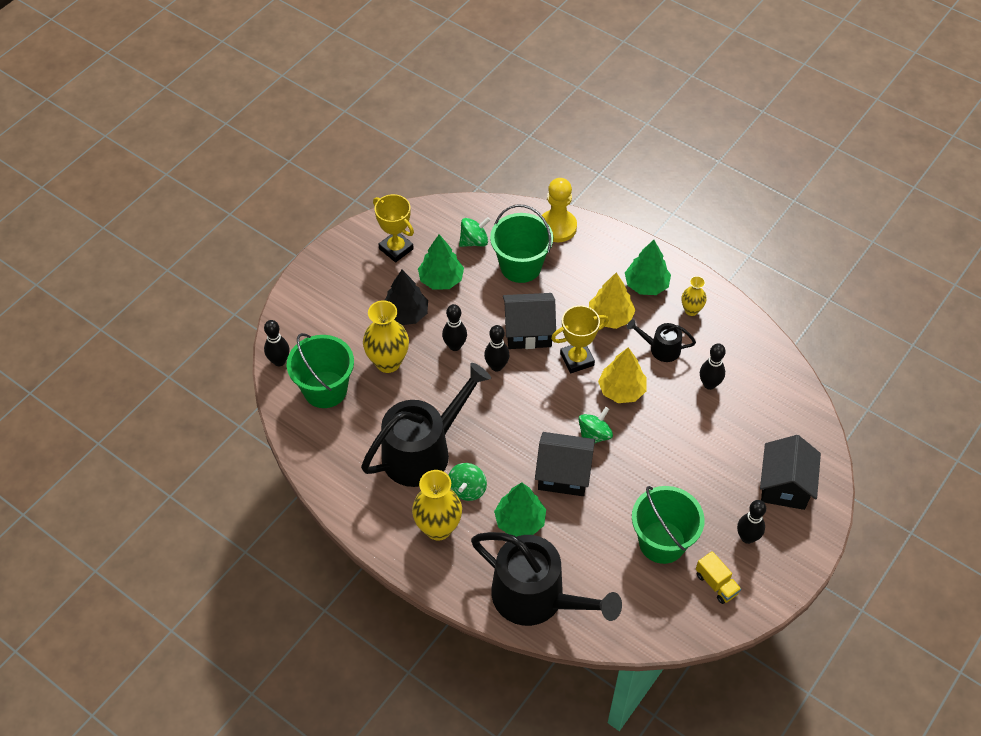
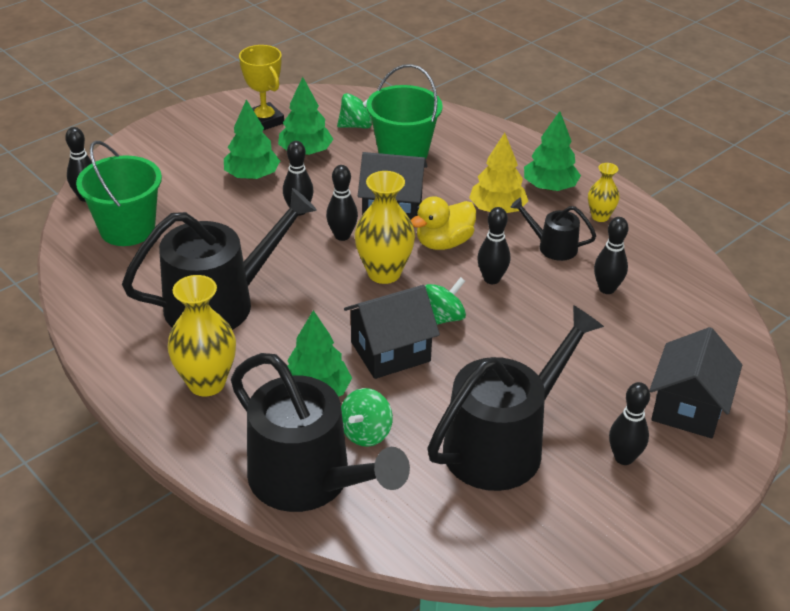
camera: 10 degrees right, 15 degrees down
yellow vase [363,300,409,373] -> yellow vase moved to [355,171,415,284]
black tree [385,270,428,325] -> green tree [224,99,280,180]
green spinning top [448,463,487,501] -> green spinning top moved to [341,388,393,447]
black house [535,432,595,496] -> black house turned 45 degrees counterclockwise [344,285,440,379]
yellow pawn [542,178,577,242] -> none
yellow trophy [551,305,609,373] -> yellow duck [411,196,476,250]
yellow tree [598,347,647,403] -> black bowling pin [477,207,510,284]
green bucket [632,486,705,564] -> black watering can [427,305,604,491]
yellow truck [696,551,741,604] -> none

